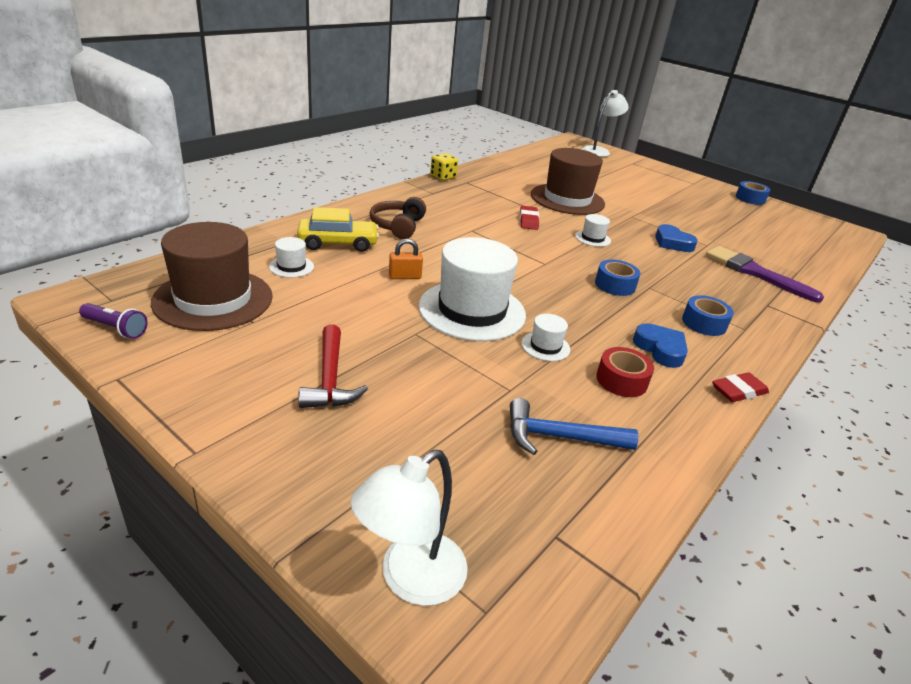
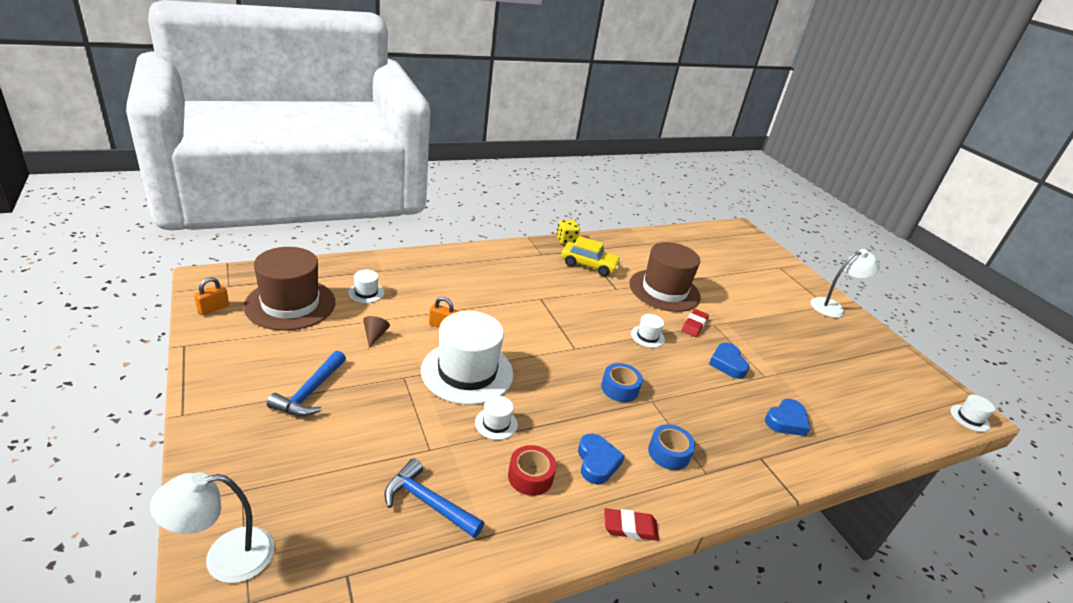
camera: 25 degrees right, 0 degrees up
purple flashlight [79,303,148,339] -> orange padlock [194,277,229,315]
yellow car [297,207,379,252] -> yellow car moved to [561,236,622,276]
red hammer [298,325,368,408] -> blue hammer [267,350,346,416]
brown headphones [370,197,426,239] -> none
red eraser [520,206,539,230] -> red eraser moved to [682,309,709,337]
white lamp [581,90,629,157] -> white lamp moved to [811,249,880,318]
purple brush [706,246,824,303] -> blue heart [765,399,811,436]
blue tape [736,181,770,205] -> none
none -> brown cone [363,316,390,348]
none -> white hat [950,395,995,432]

